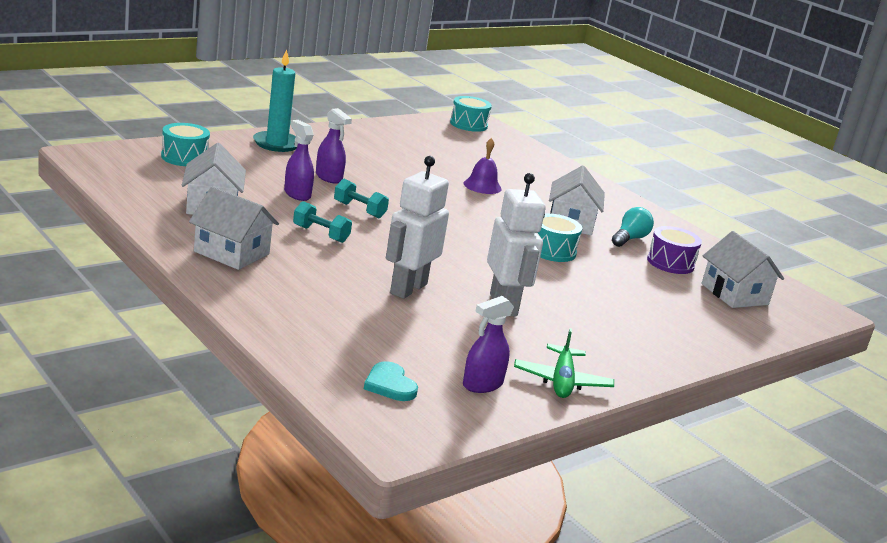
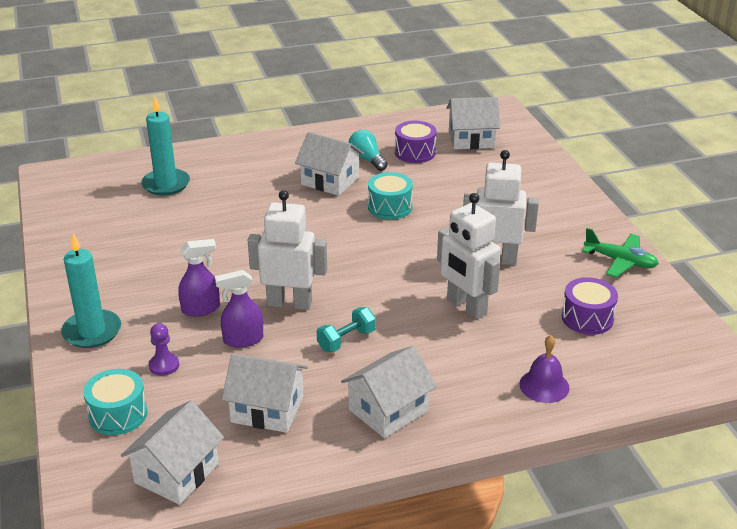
camera: 65 degrees left, 10 degrees up
turquoise dumbbell [334,179,389,218] -> white robot [248,190,327,310]
turquoise heart [364,361,418,401] -> none
turquoise drum [450,96,492,132] -> none
purple bell [463,138,502,194] -> purple bell moved to [519,335,570,403]
purple spray bottle [463,296,514,393] -> none
none -> white house [121,400,224,505]
none -> turquoise candle [141,97,190,196]
none -> purple pawn [149,323,179,376]
none -> purple drum [562,277,618,335]

